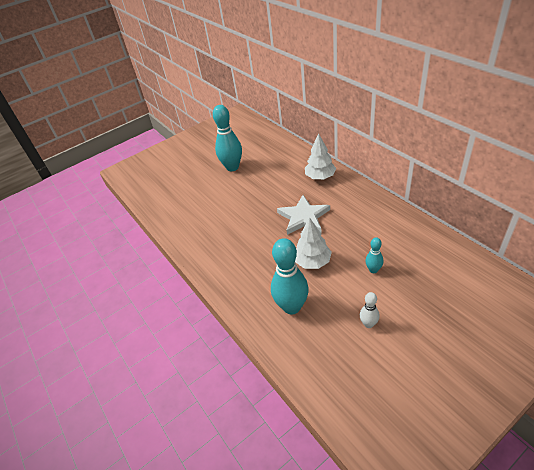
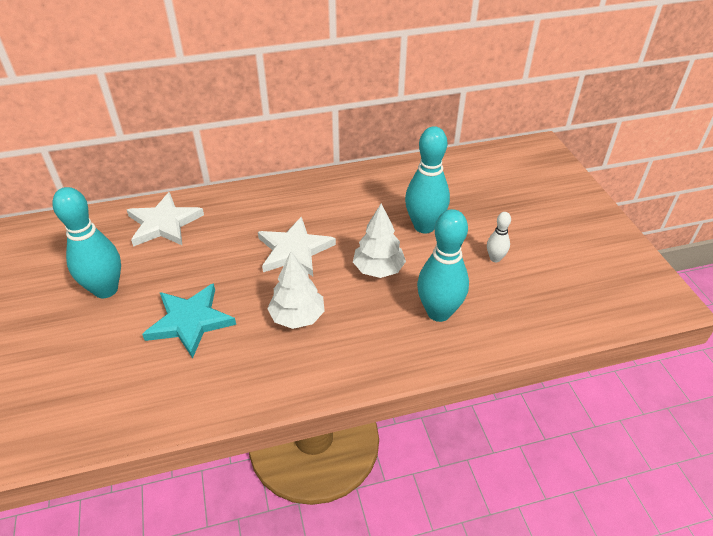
camera: 75 degrees left, 0 degrees up
white tree [305,133,336,179] -> white tree moved to [267,251,325,329]
turquoise bowling pin [365,238,383,273] -> turquoise bowling pin [405,126,450,233], size x2.02
none -> white star [127,192,204,247]
none -> turquoise star [142,283,236,358]

